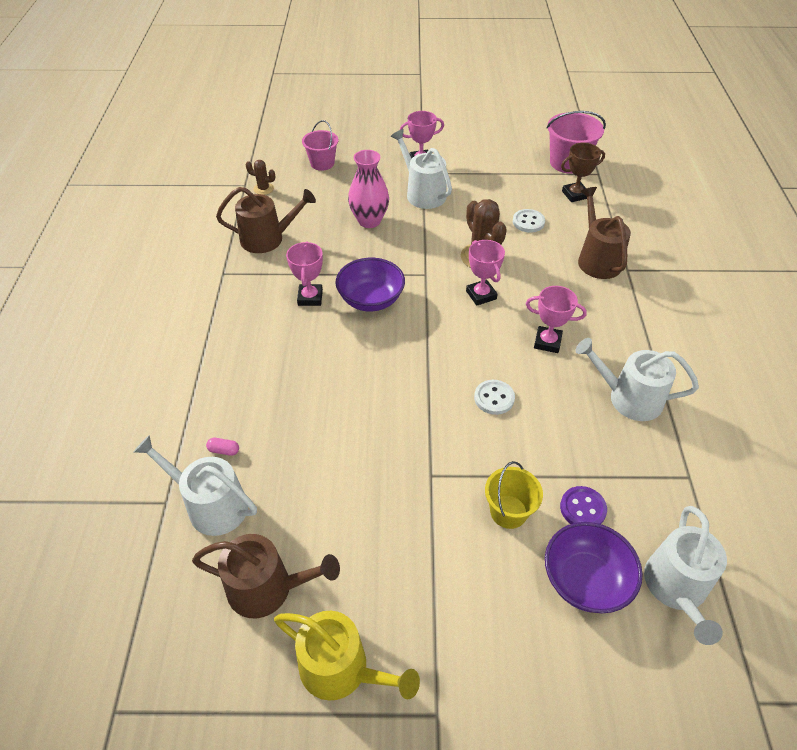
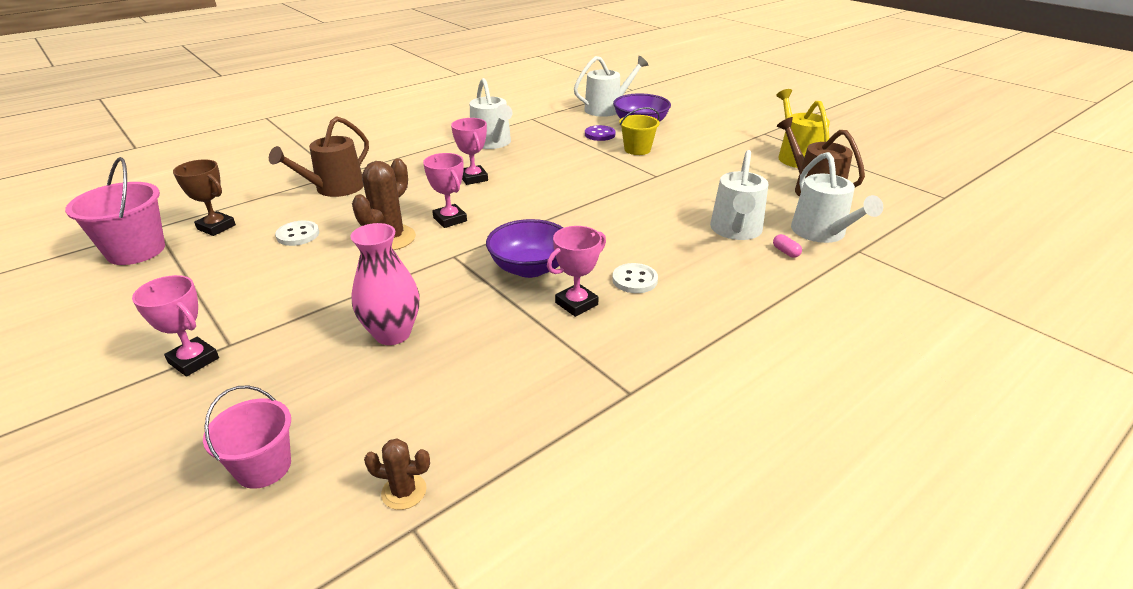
camera: 130 degrees left, 15 degrees down
brown watering can [216,187,316,253] -> none
brown cactus [246,160,275,195] -> brown cactus turned 60 degrees counterclockwise [364,438,430,510]
white watering can [391,129,452,209] -> white watering can moved to [710,150,768,240]
pink trophy [466,240,505,306] -> pink trophy turned 60 degrees counterclockwise [423,153,467,228]
white button [474,380,515,415] -> white button moved to [612,263,658,293]

